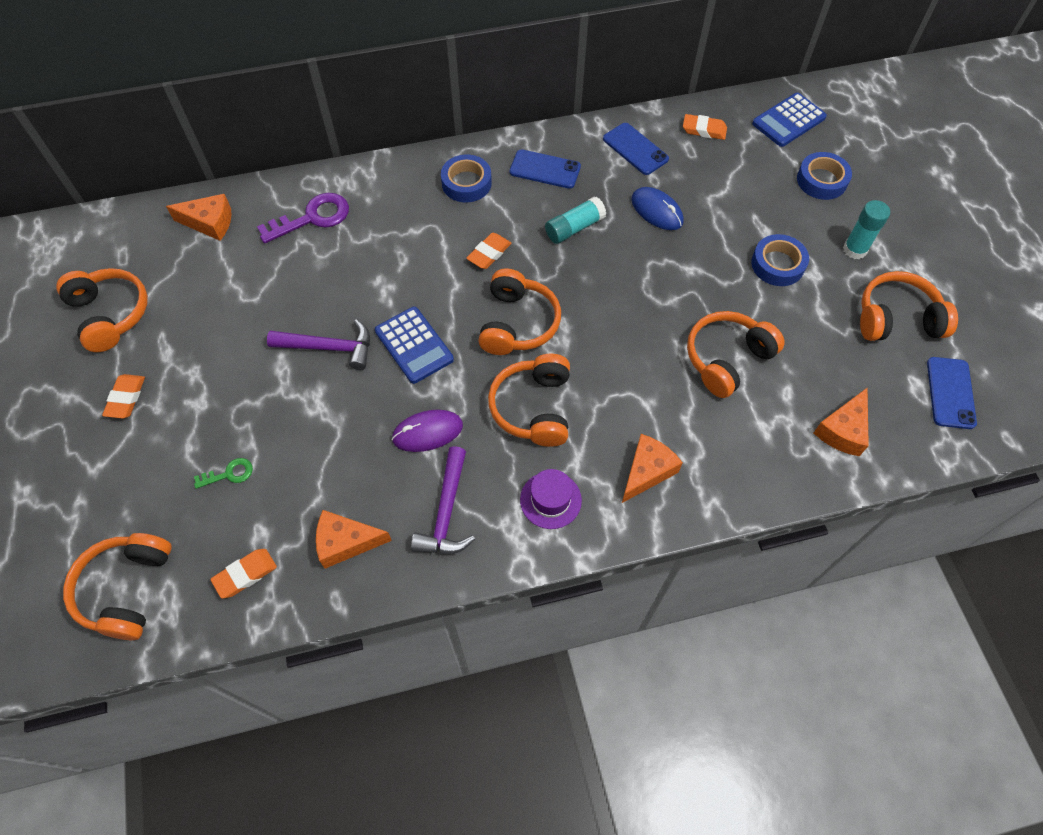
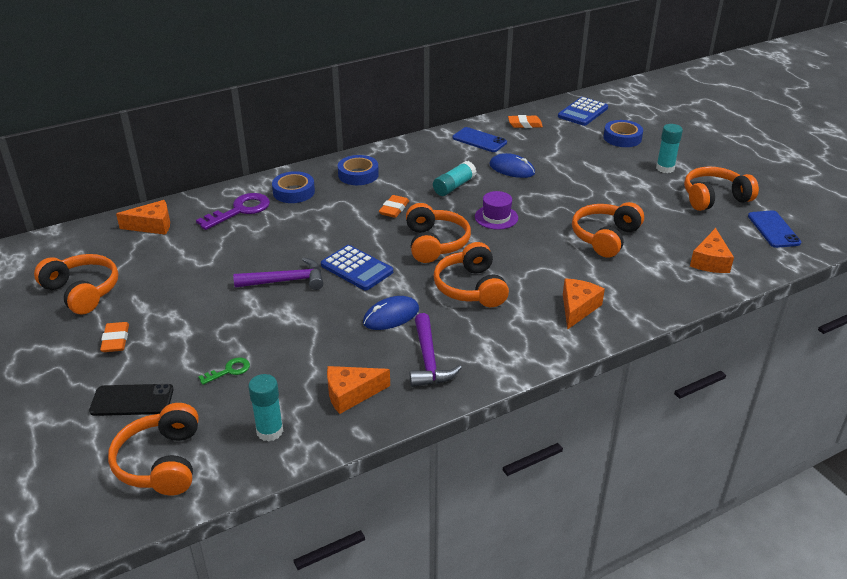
camera: 15 degrees left, 25 degrees down
orange eraser [210,549,277,599] -> turquoise glue stick [248,374,283,442]
purple mouse [392,410,463,452] -> blue mouse [363,296,419,330]
blue phone [510,149,581,189] -> none
purple hat [520,469,582,529] -> purple hat moved to [475,191,518,230]
blue tape [751,234,809,286] -> blue tape moved to [272,171,315,203]
none -> black phone [89,384,173,416]

